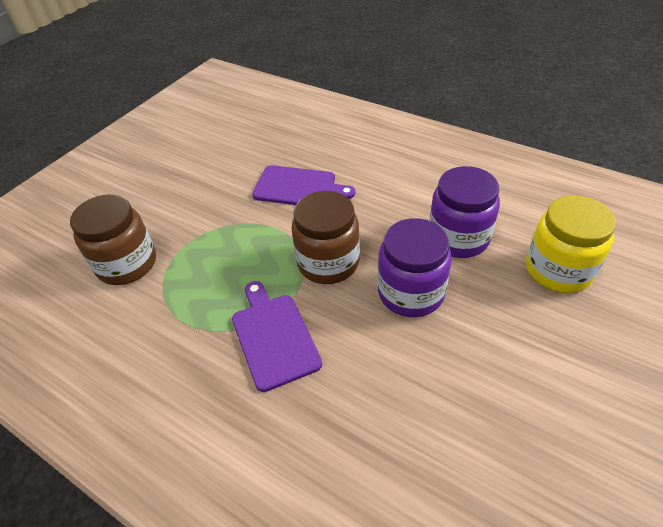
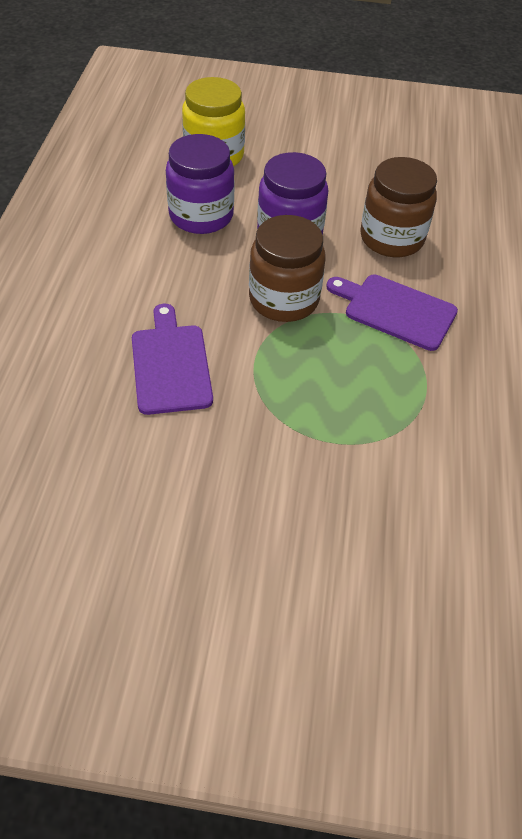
camera: 120 degrees left, 5 degrees up
brown jar [70,194,156,285] -> brown jar moved to [360,157,437,257]
purple cutting board [232,281,322,392] -> purple cutting board turned 75 degrees clockwise [326,275,458,351]

